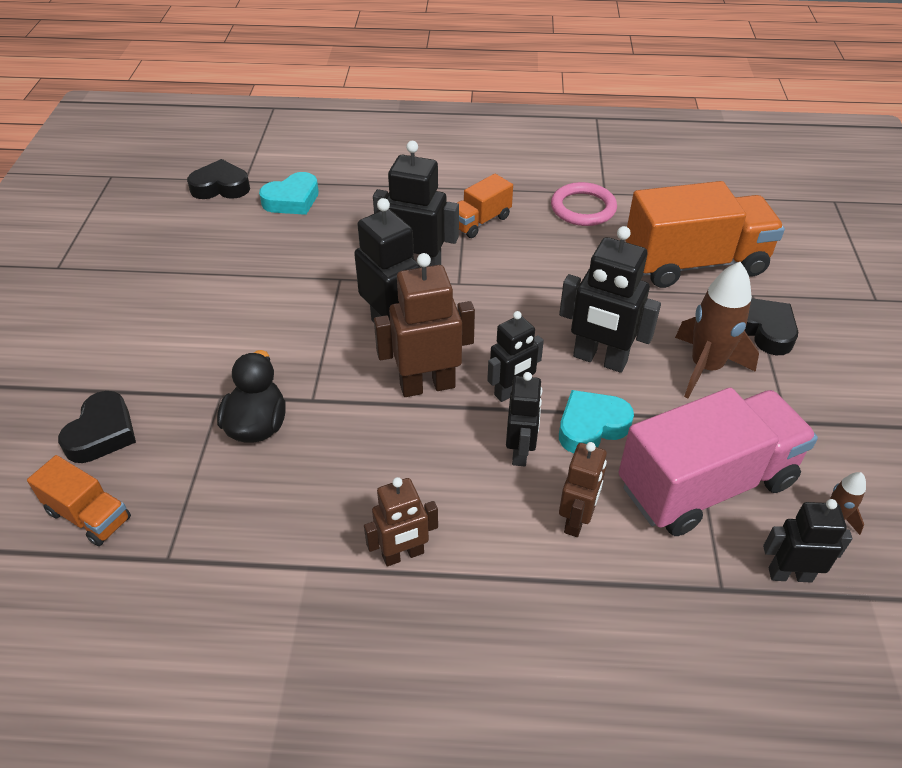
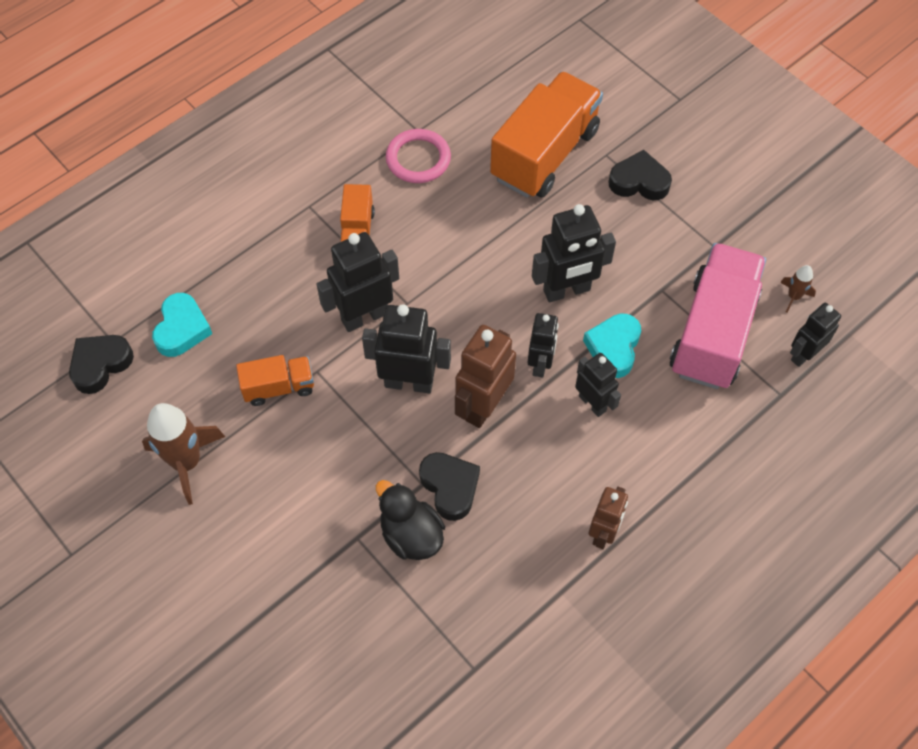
camera: 45 degrees left, 15 degrees up
orange truck [27,455,131,546] -> orange truck moved to [236,355,314,406]
black heart [58,391,136,463] -> black heart moved to [419,452,480,521]
brown robot [559,442,607,537] -> none
brown rocket [675,262,759,398] -> brown rocket moved to [142,403,225,505]

